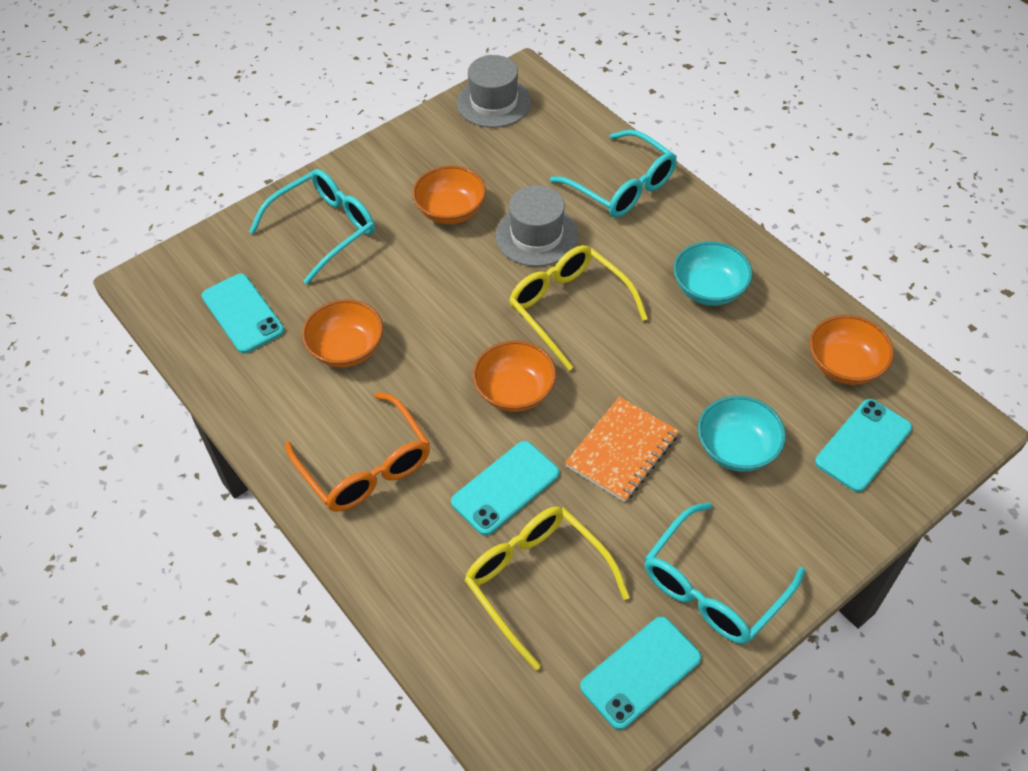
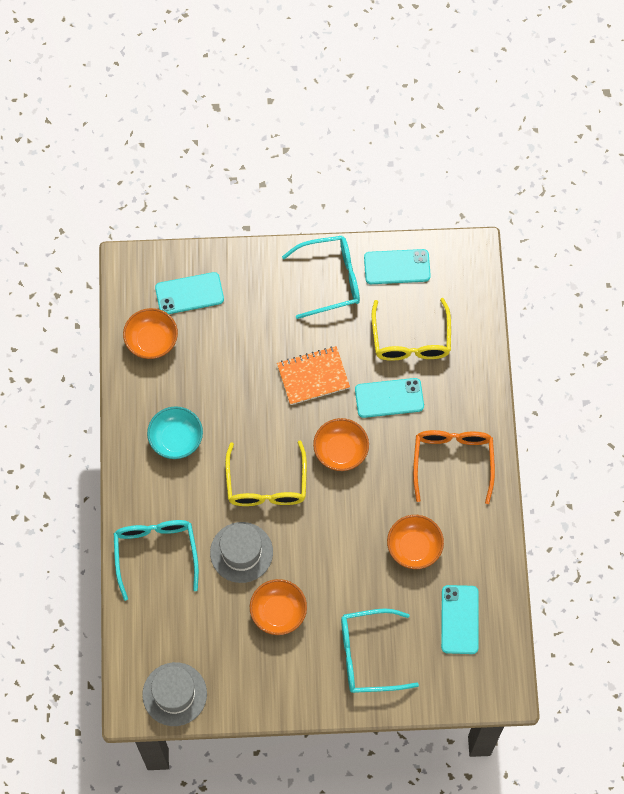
camera: 145 degrees left, 15 degrees up
turquoise bowl [698,396,786,472] -> none

